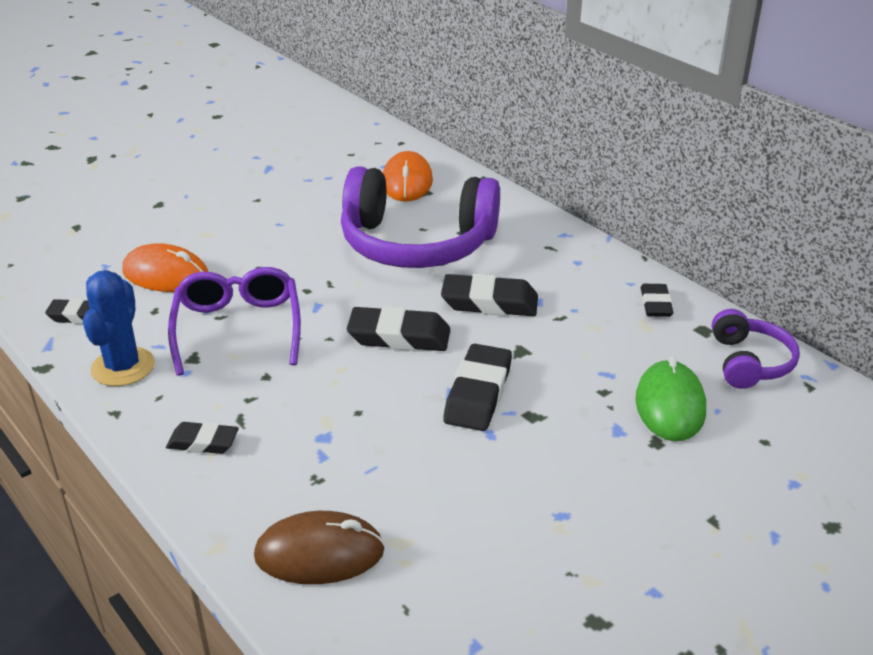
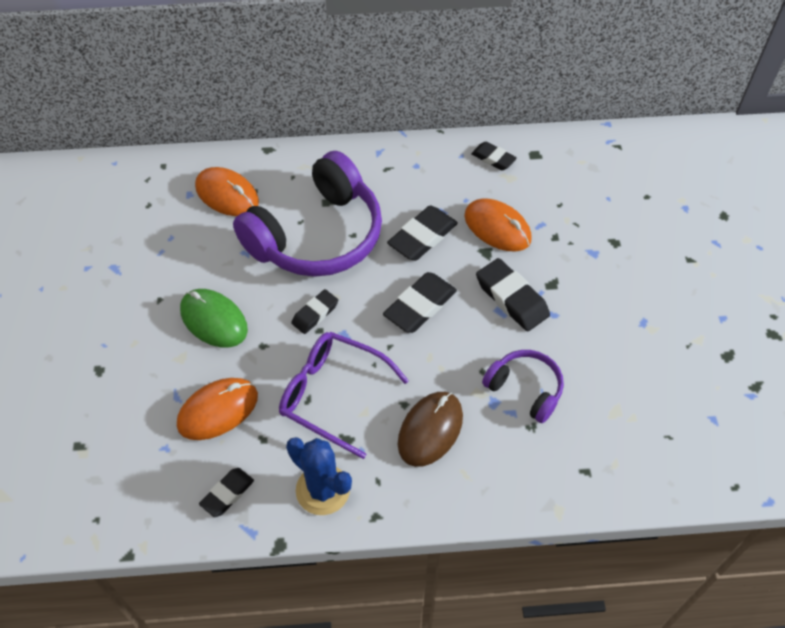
camera: 55 degrees left, 20 degrees up
black eraser [166,422,239,454] -> black eraser moved to [291,289,338,334]
brown mouse [254,511,385,584] -> brown mouse moved to [398,392,463,467]
green mouse [635,356,706,441] -> green mouse moved to [180,289,248,348]
purple headphones [712,309,800,389] -> purple headphones moved to [482,350,564,423]
none -> orange mouse [464,198,532,251]

